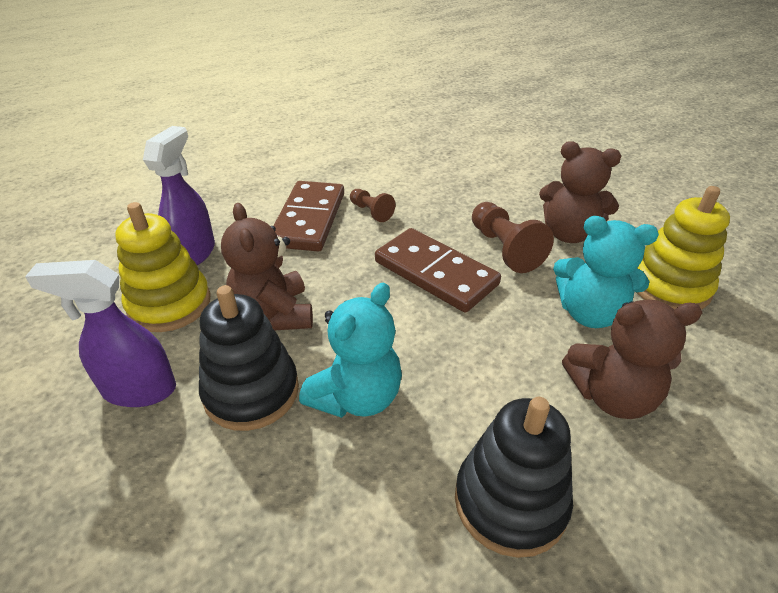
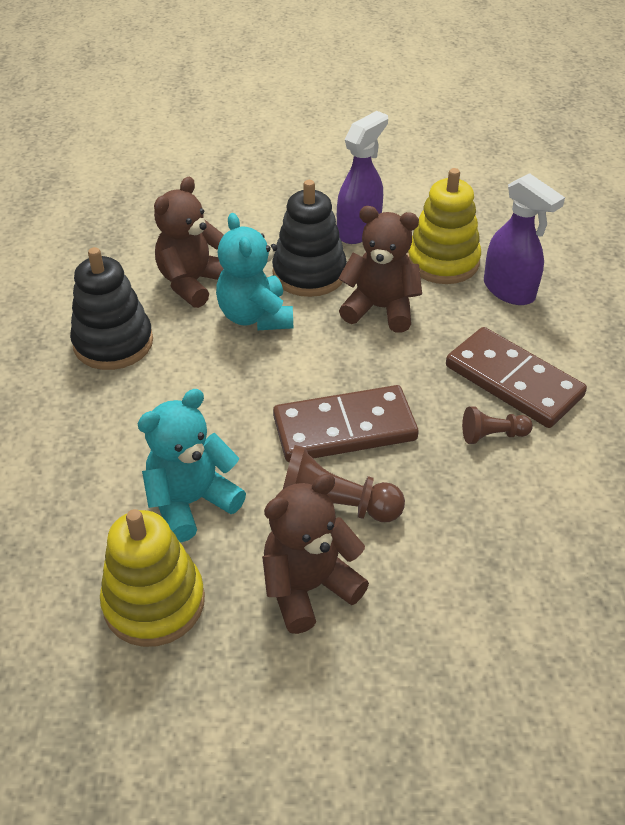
camera: 125 degrees right, 5 degrees up
brown teddy bear [562,300,703,419] -> brown teddy bear moved to [154,177,224,308]

